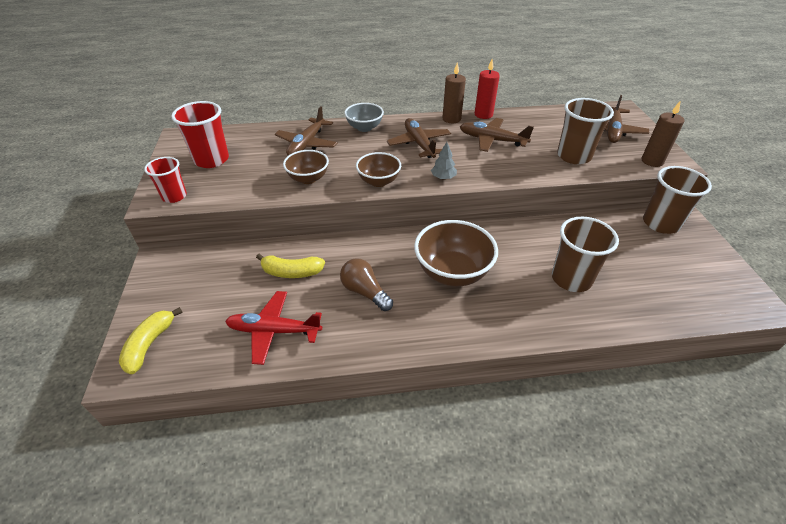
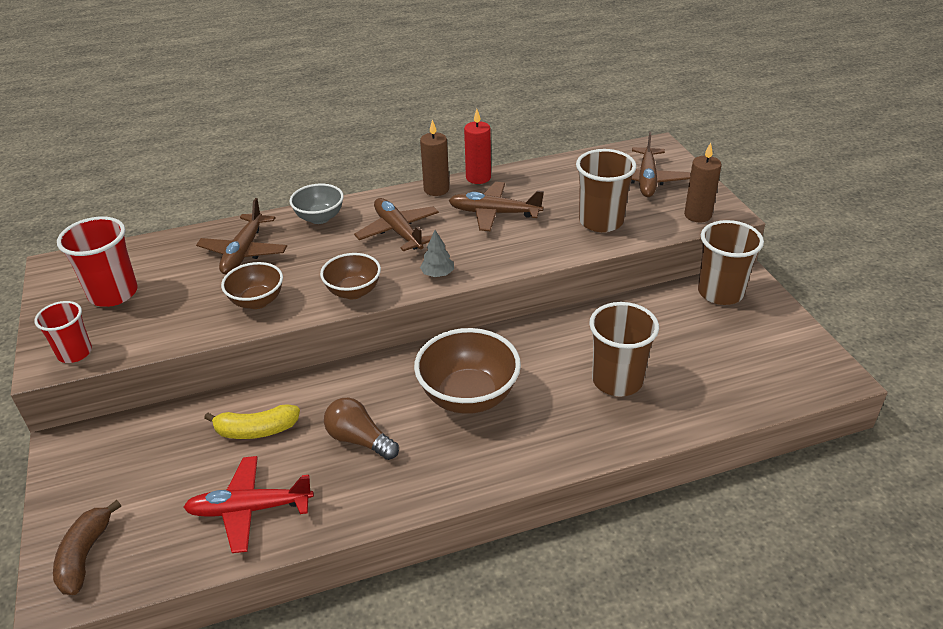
camera: 10 degrees left, 5 degrees down
yellow banana [119,307,183,374] -> brown banana [53,500,121,595]

